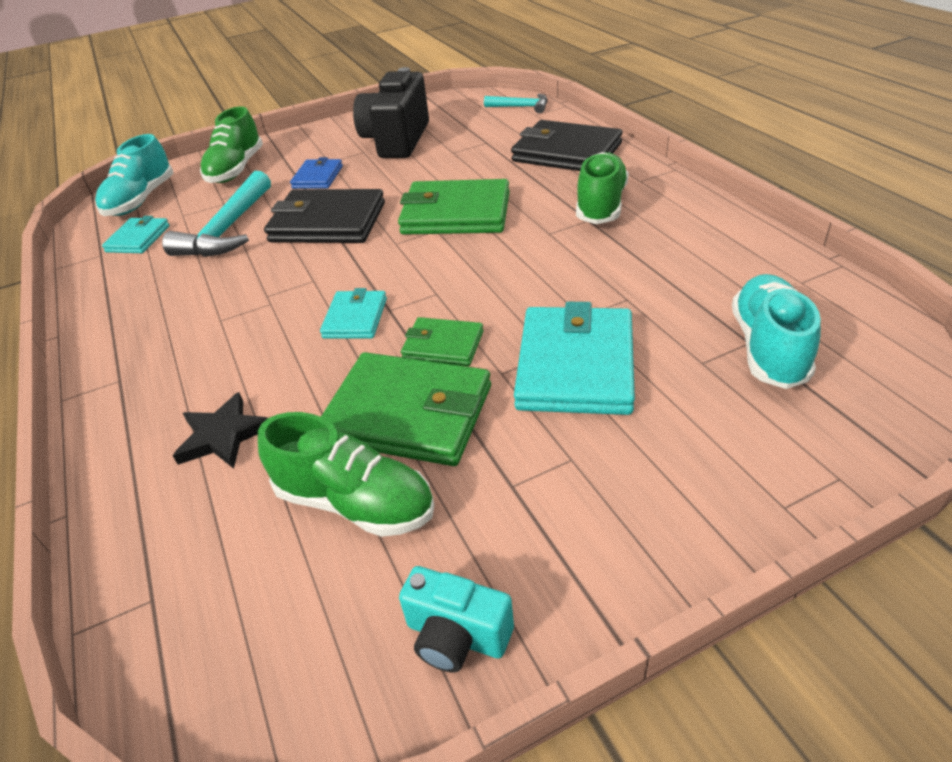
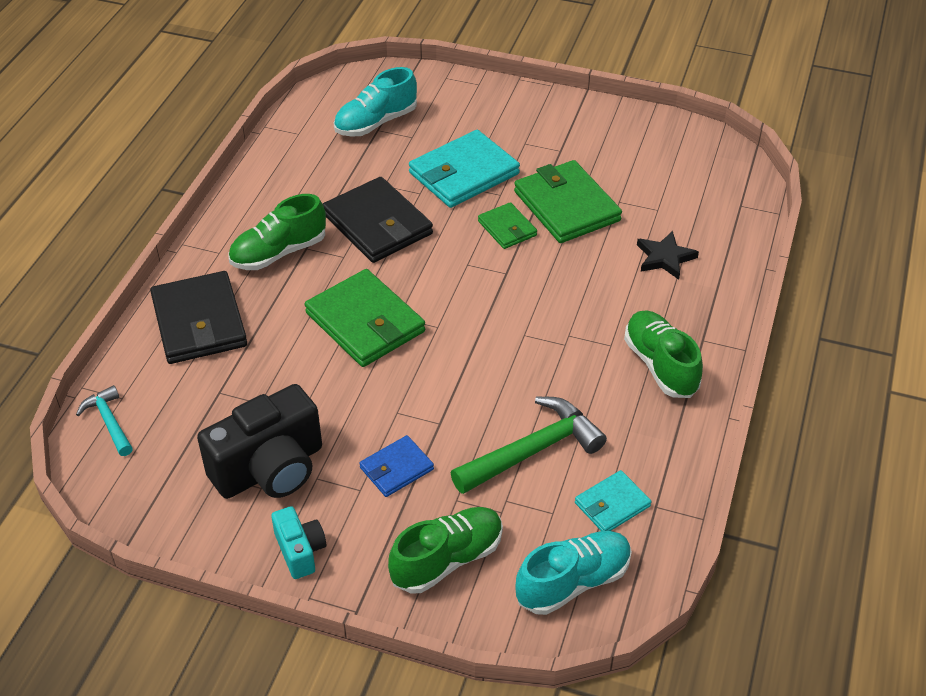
camera: 140 degrees left, 5 degrees up
turquoise hammer [162,171,271,257] -> green hammer [451,397,607,494]
green shoe [258,412,434,537] -> green shoe moved to [624,310,703,398]
black wallet [264,189,385,243] -> black wallet moved to [323,177,433,263]
turquoise wallet [320,288,387,338] -> none
turquoise camera [399,566,514,672] -> turquoise camera moved to [271,506,326,579]

